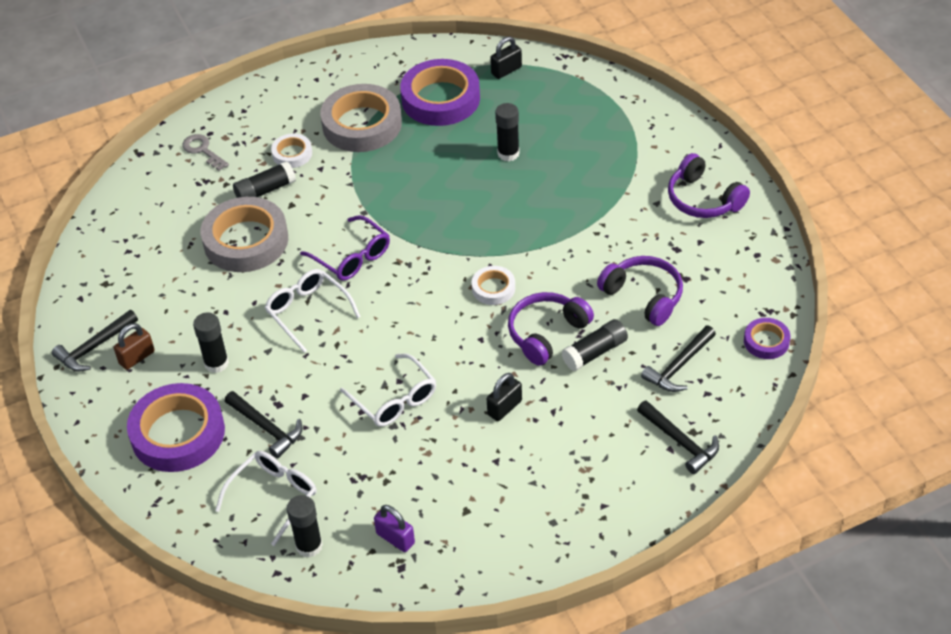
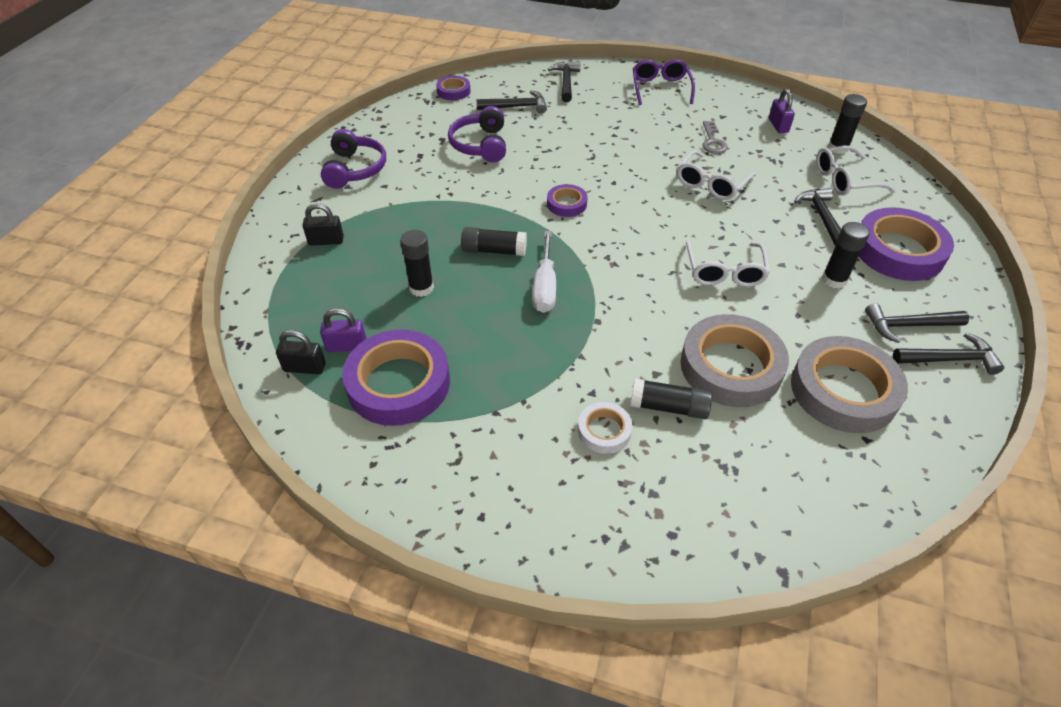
camera: 140 degrees left, 0 degrees up
brown padlock [114,323,155,370] -> black hammer [865,303,969,343]
grey key [182,134,229,171] -> grey key moved to [702,121,728,154]
purple glasses [300,215,390,281] -> purple glasses moved to [633,59,695,105]
grey tape [320,84,402,152] -> grey tape moved to [791,336,908,433]
white glasses [340,353,436,427] -> white glasses turned 150 degrees counterclockwise [677,150,756,200]
white tape [472,266,515,305] -> purple tape [547,184,588,217]
black padlock [487,373,522,421] -> black padlock moved to [303,203,344,246]
purple headphones [508,292,594,366] -> none
black glue stick [562,319,628,371] -> black glue stick moved to [461,227,527,256]
none -> purple padlock [320,308,366,352]
none -> white screwdriver [532,231,556,313]

